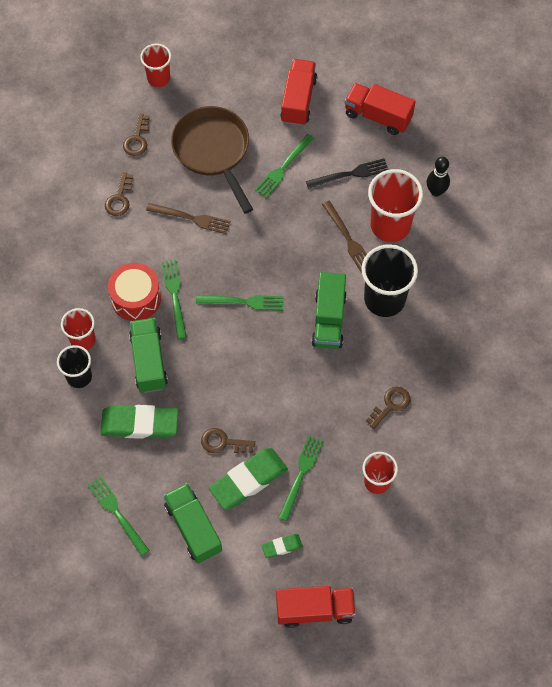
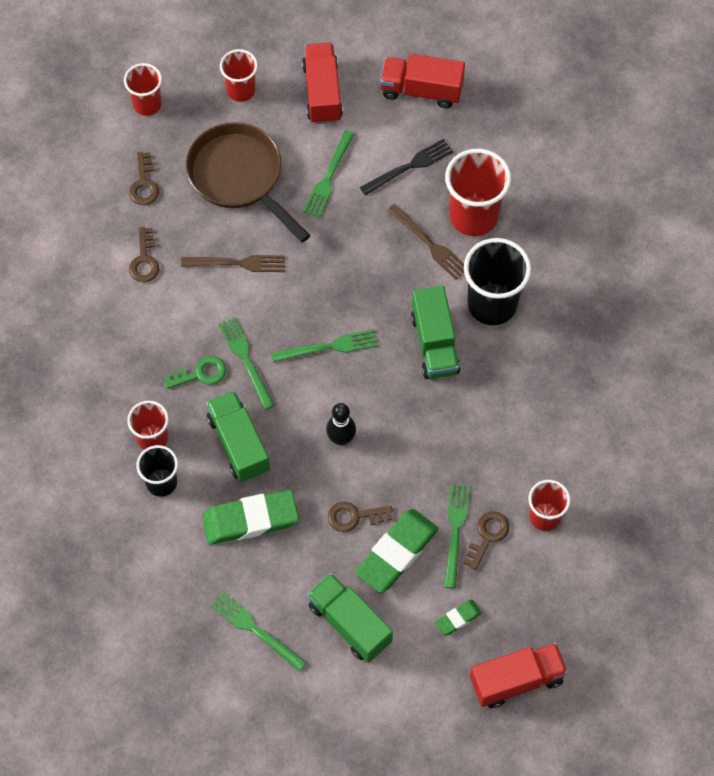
camera: 15 degrees left, 0 degrees up
red drum [108,263,161,321] -> green key [164,356,226,389]
brown key [366,387,410,429] -> brown key moved to [464,512,510,570]
black bowling pin [427,157,450,197] -> black bowling pin moved to [326,403,356,445]
none -> red cup [220,49,258,102]

